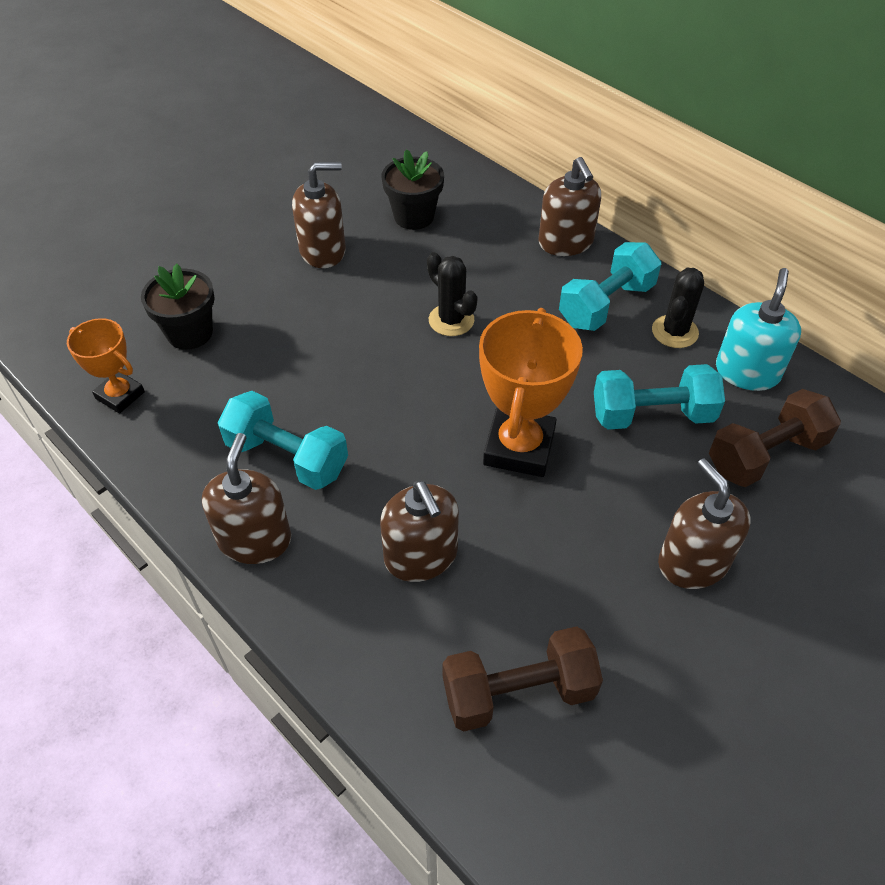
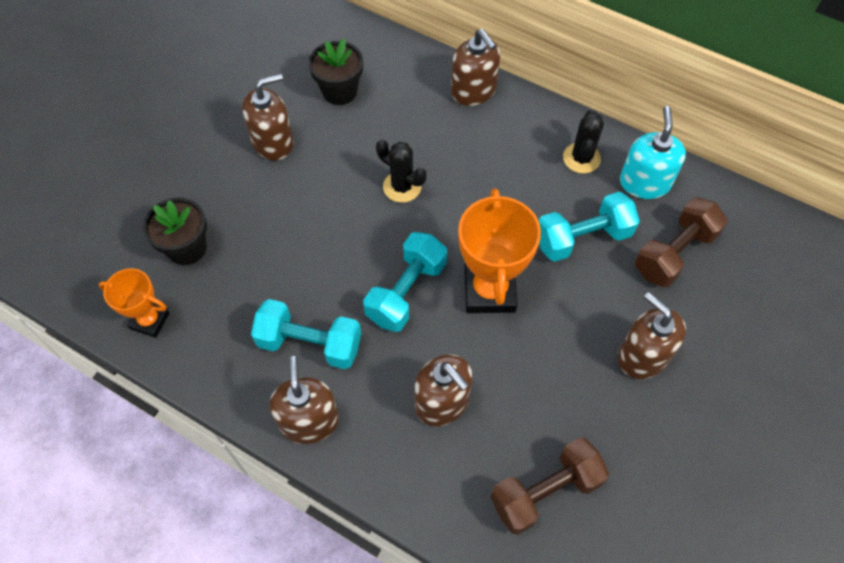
camera: 15 degrees left, 10 degrees up
turquoise dumbbell [559,242,661,331] -> turquoise dumbbell moved to [363,232,447,332]

